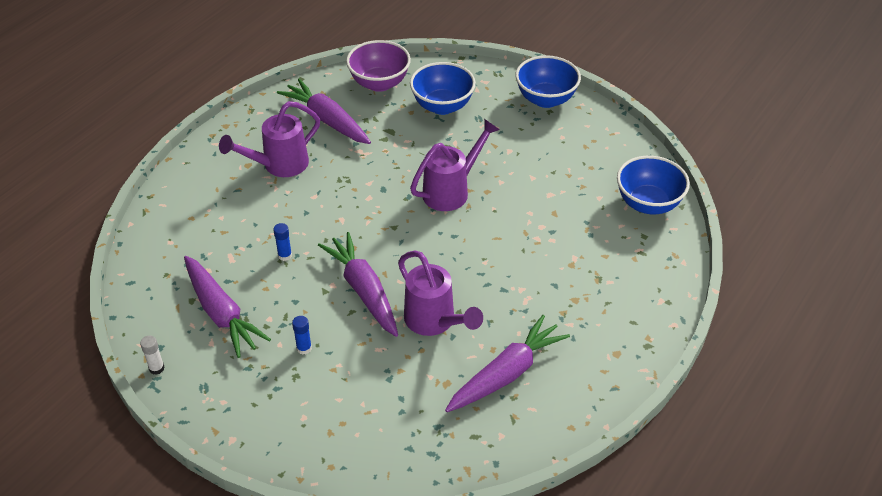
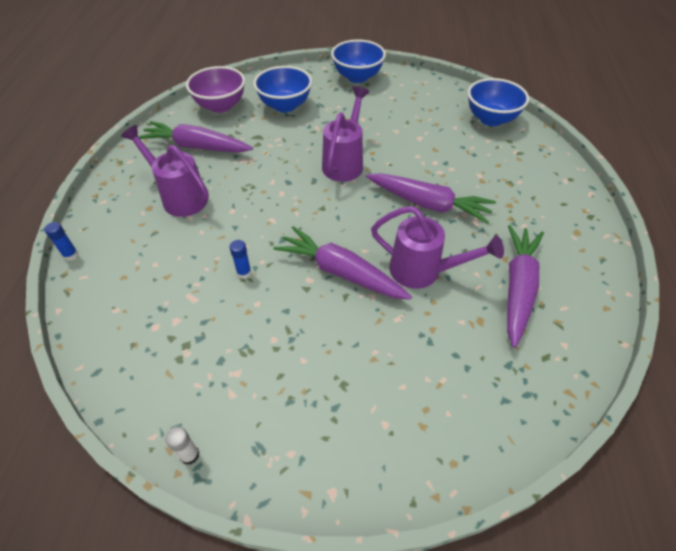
camera: 30 degrees left, 5 degrees up
purple carrot [184,256,271,358] -> purple carrot moved to [366,173,496,224]
purple watering can [219,101,320,177] -> purple watering can turned 105 degrees clockwise [121,125,209,217]
blue glue stick [292,316,312,354] -> blue glue stick moved to [44,222,78,261]

